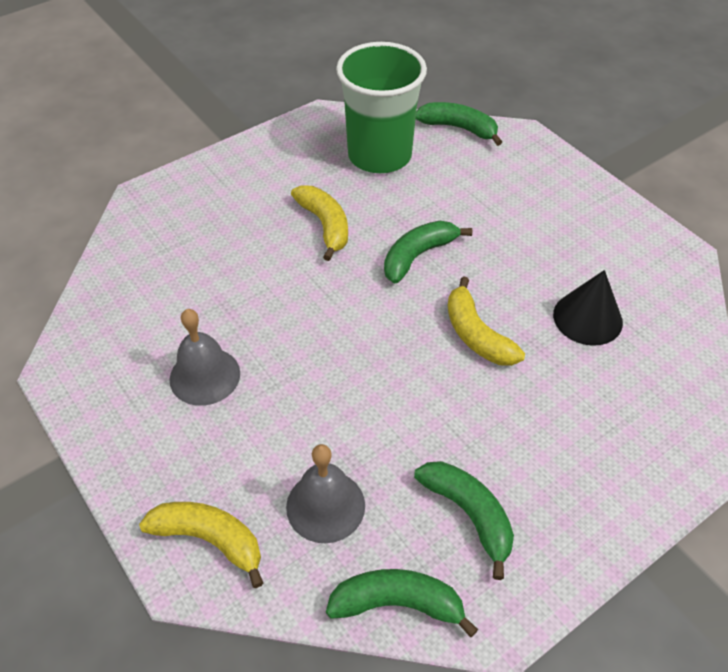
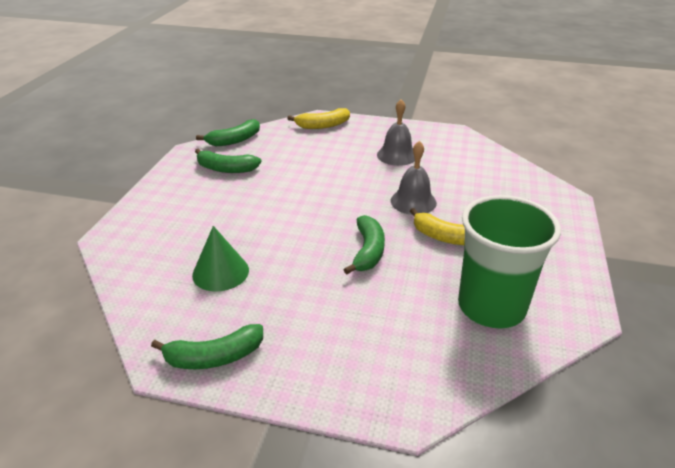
camera: 140 degrees right, 15 degrees down
grey bell [286,444,365,543] -> grey bell moved to [391,141,437,215]
green banana [416,102,502,146] -> green banana moved to [151,324,263,369]
yellow banana [448,276,525,366] -> none
black cone [553,270,623,346] -> green cone [192,226,249,292]

